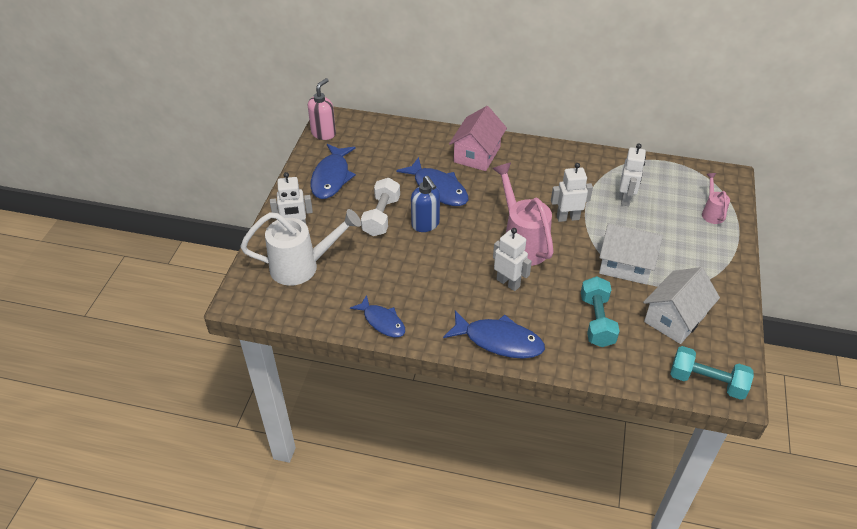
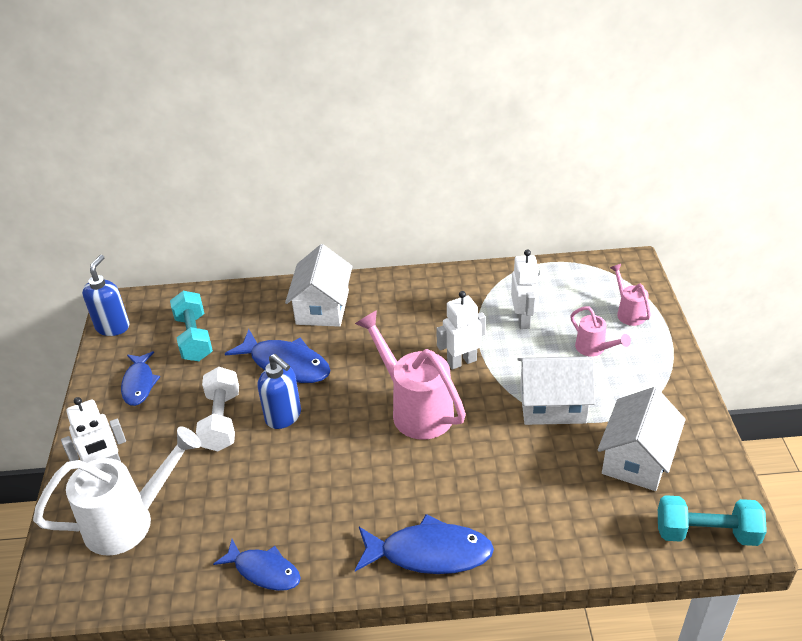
camera: 15 degrees left, 5 degrees down
pink soap dispenser [308,78,336,140] -> blue soap dispenser [82,255,129,336]
blue fish [311,144,356,199] -> blue fish [121,351,160,406], size x0.66
pink house [449,106,507,171] -> white house [285,244,353,327]
white robot [493,228,532,291] -> none
turquoise dumbbell [581,276,620,347] -> turquoise dumbbell moved to [170,291,213,361]
none -> pink watering can [570,306,631,357]

